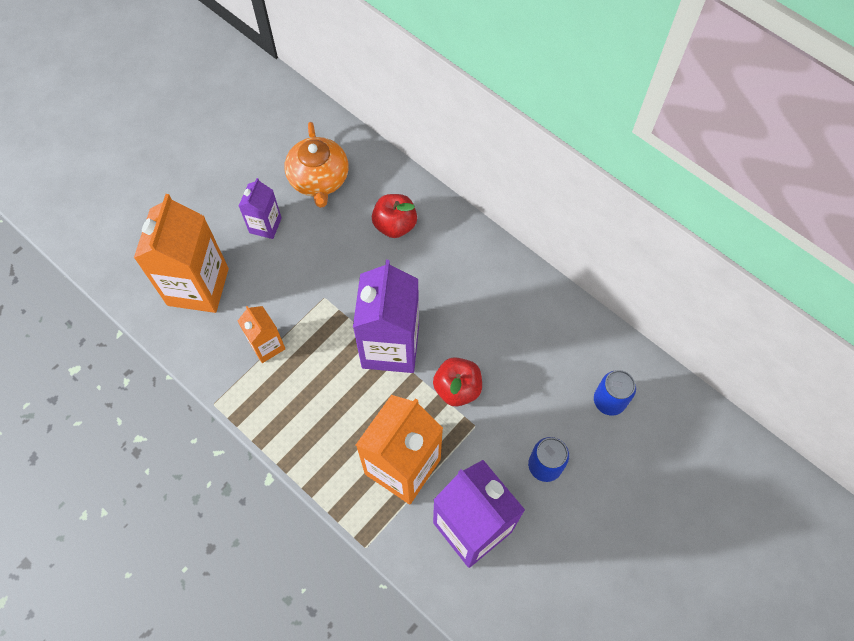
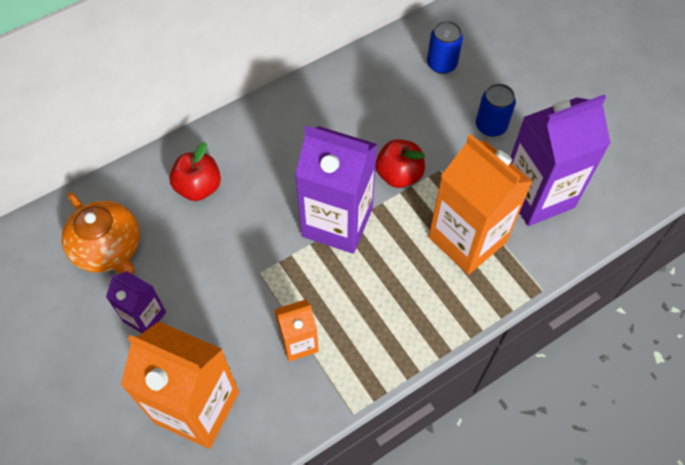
camera: 75 degrees left, 5 degrees down
orange teapot [285,122,349,208] -> orange teapot turned 45 degrees clockwise [61,192,140,274]

